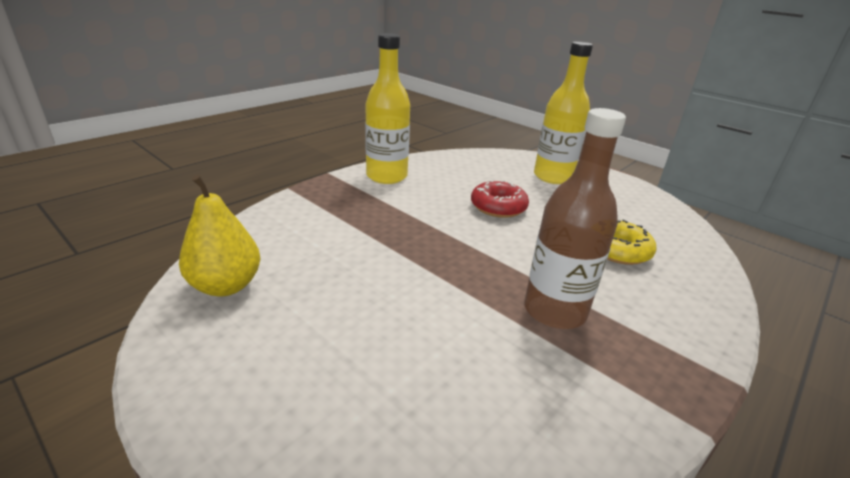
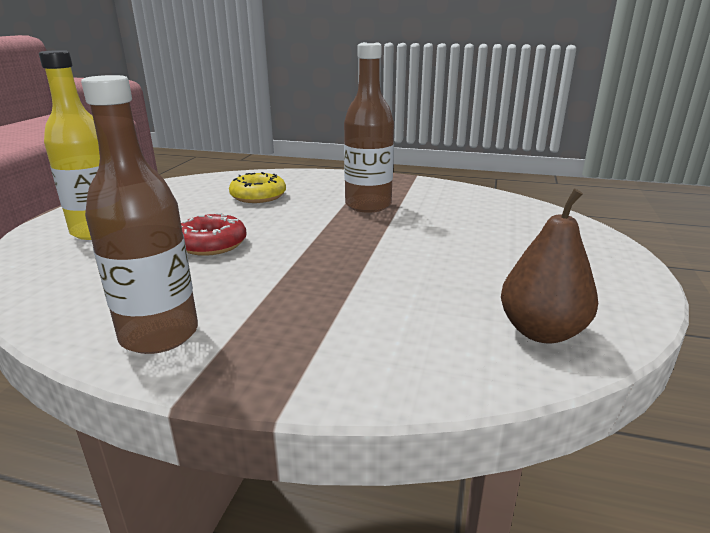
camera: 115 degrees left, 5 degrees down
yellow pear [179,174,260,296] -> brown pear [501,189,598,343]
yellow bottle [365,33,410,184] -> brown bottle [81,75,198,354]

